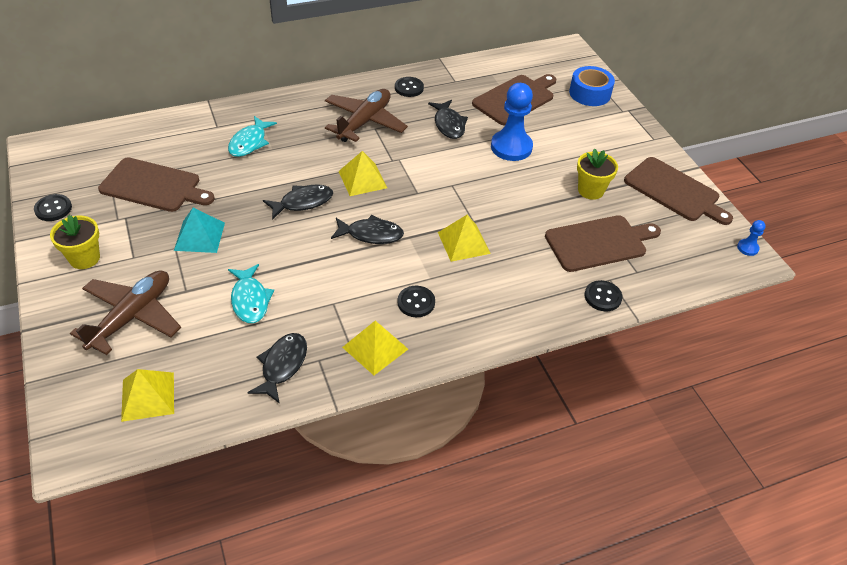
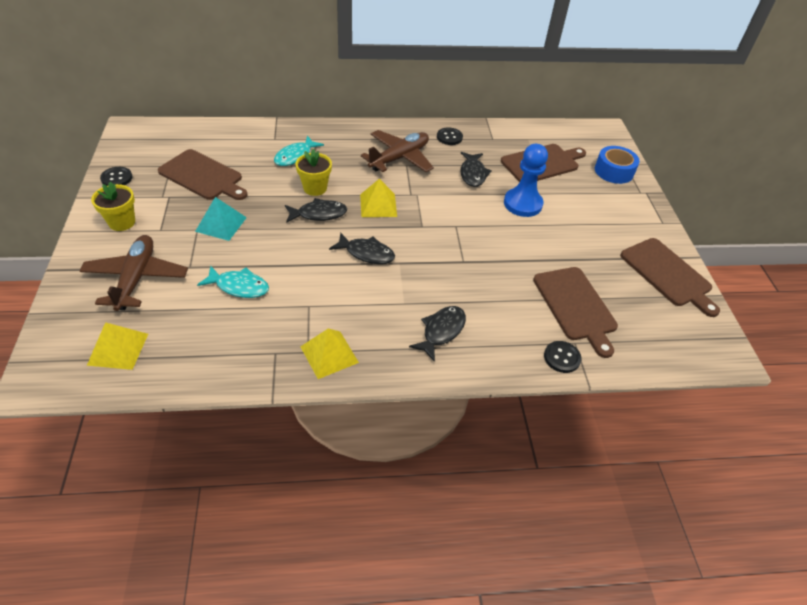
camera: 15 degrees right, 0 degrees up
brown plane [70,270,181,355] -> brown plane turned 45 degrees counterclockwise [80,235,188,311]
turquoise fish [228,264,274,323] -> turquoise fish turned 75 degrees counterclockwise [197,265,269,298]
black fish [247,333,307,404] -> black fish moved to [409,306,466,362]
black button [397,286,435,317] -> none
yellow pyramid [438,215,491,262] -> none
brown cutting board [545,215,661,272] -> brown cutting board turned 75 degrees clockwise [533,267,618,358]
yellow flower pot [577,148,618,200] -> yellow flower pot moved to [296,149,332,196]
blue pawn [737,220,766,256] -> none

